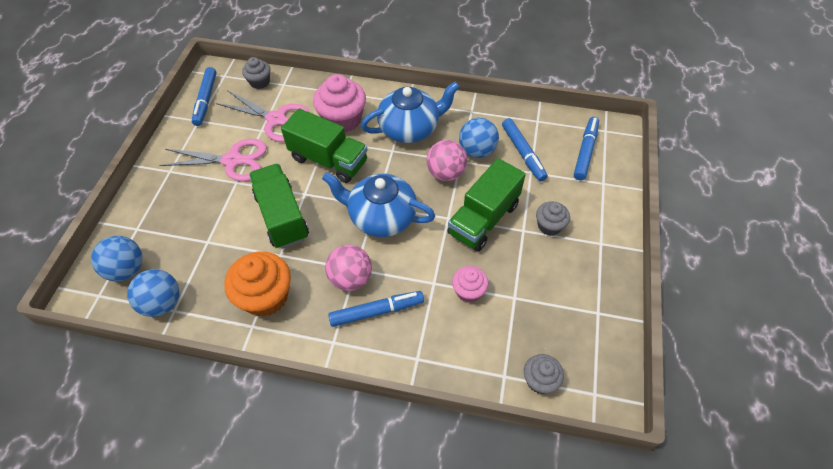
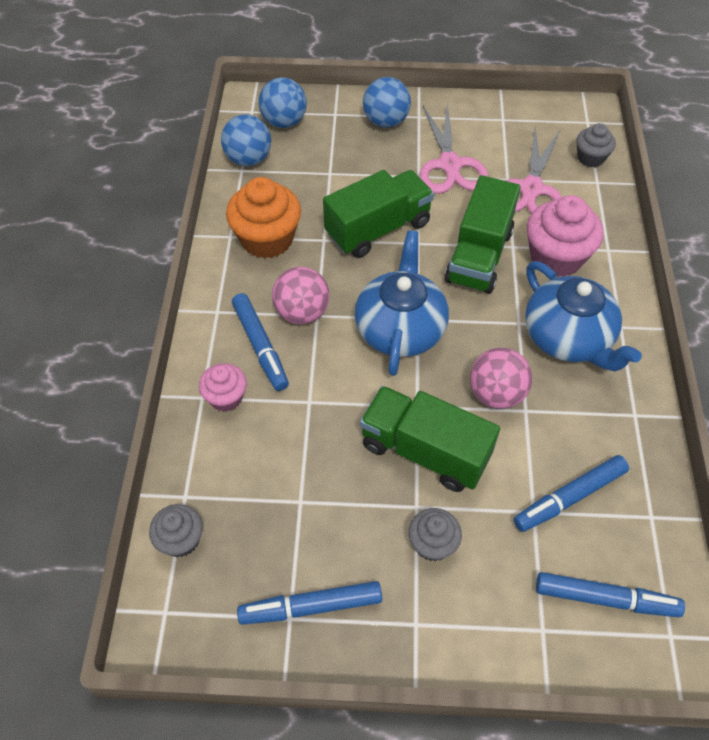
camera: 80 degrees right, 0 degrees up
blue marker [192,67,217,126] -> blue marker moved to [237,581,382,625]
pink cupcake [452,266,489,303] -> pink cupcake moved to [199,363,247,412]
blue ball [459,118,499,158] -> blue ball moved to [363,77,411,128]

